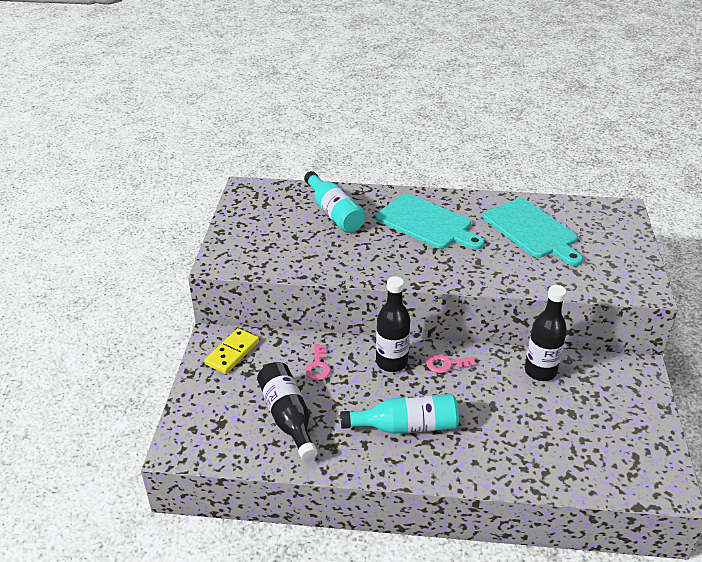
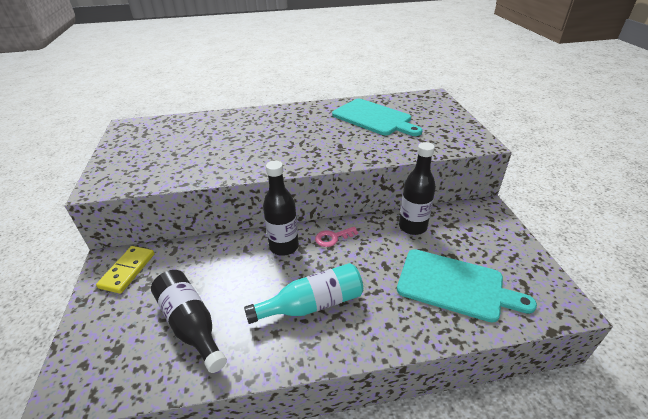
camera: 15 degrees left, 0 degrees up
turquoise bottle [304,171,366,233] -> none
pink key [305,344,331,380] -> none
turquoise cutting board [375,193,484,250] -> turquoise cutting board moved to [397,249,537,323]

